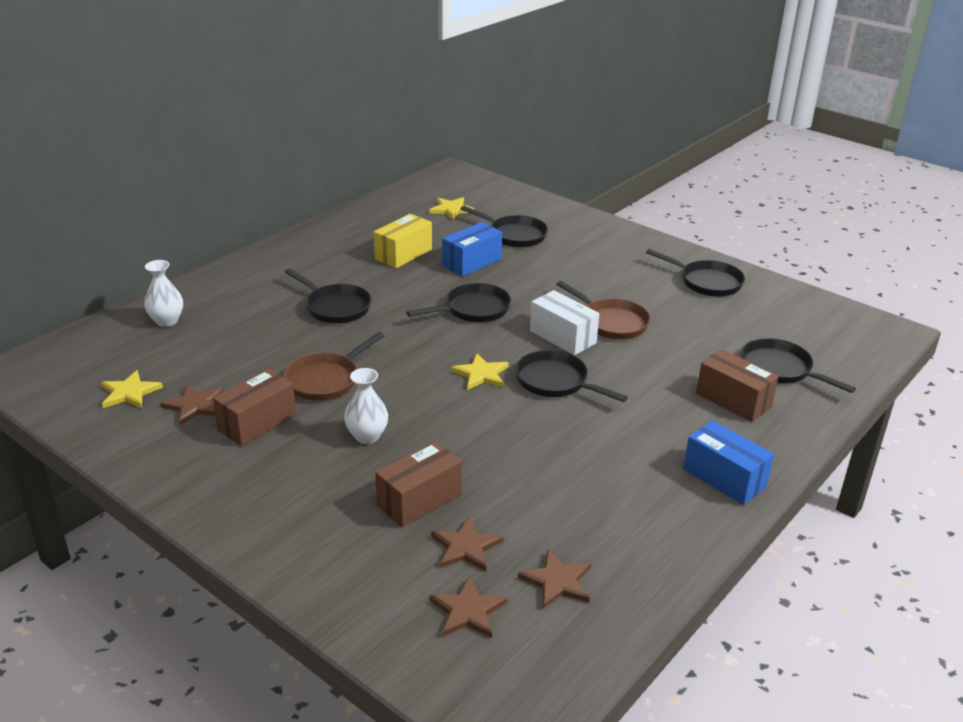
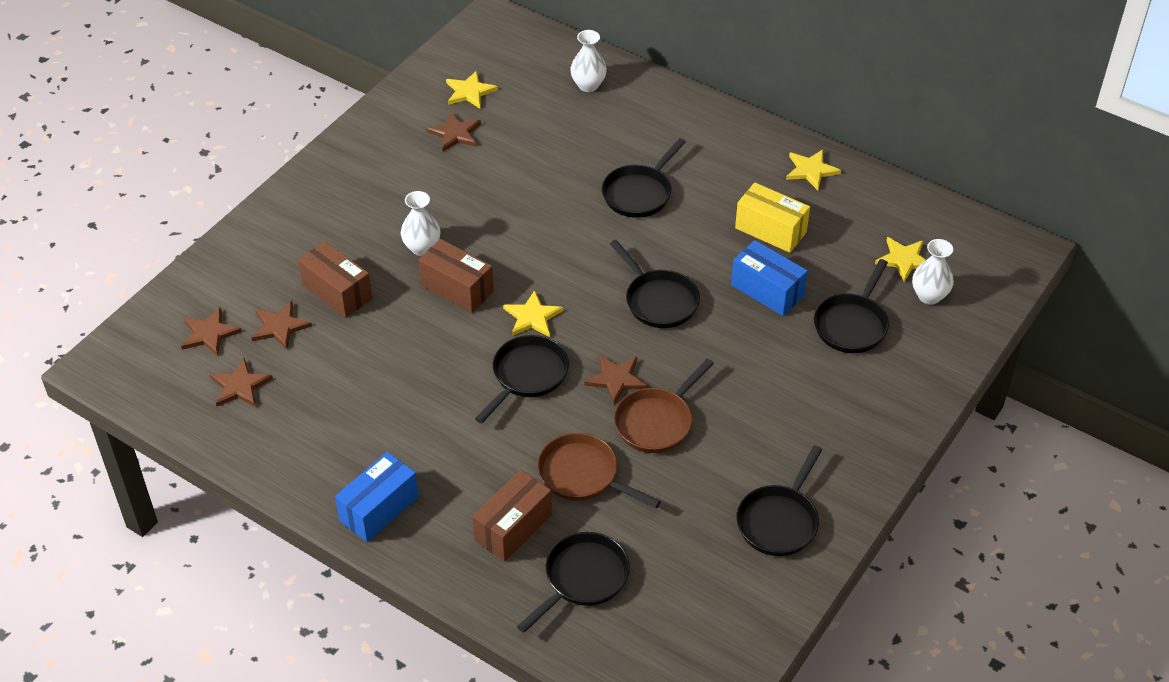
camera: 85 degrees right, 15 degrees up
brown box [213,369,296,446] -> brown box moved to [418,239,494,313]
brown pan [284,332,385,401] -> brown pan moved to [537,433,661,508]
white box [530,290,599,355] -> brown star [585,355,647,405]
none -> yellow star [786,149,841,190]
none -> white vase [912,239,954,305]

